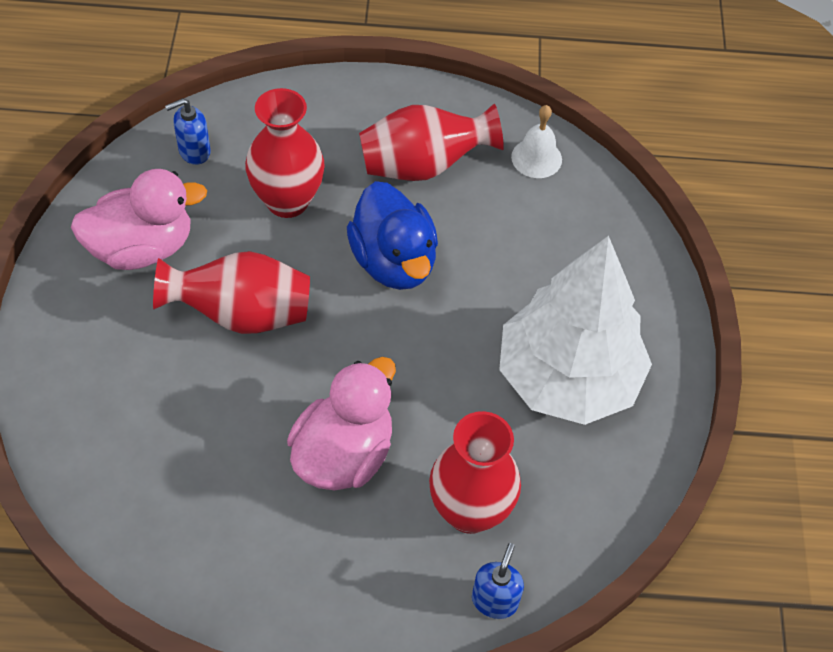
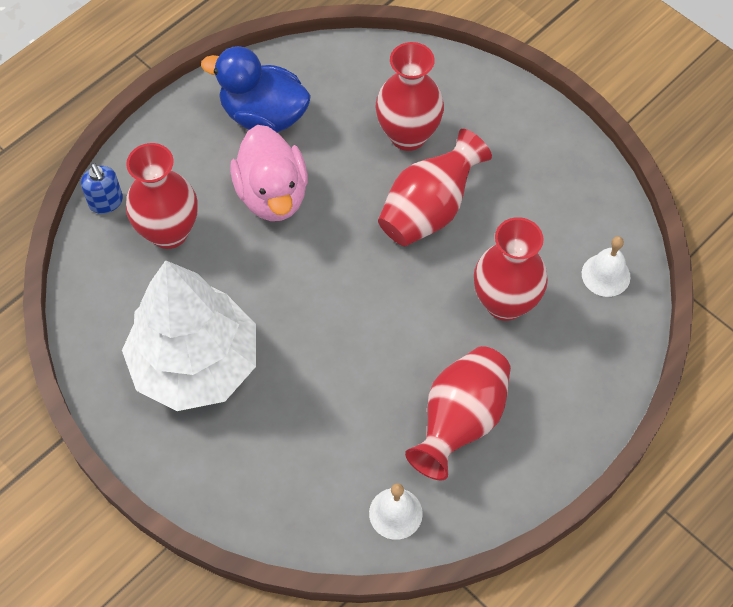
camera: 135 degrees right, 5 degrees up
pink duck [71,169,207,270] -> none
blue soap dispenser [165,98,211,165] -> white bell [582,236,630,297]
blue duck [347,181,438,290] -> blue duck moved to [201,46,311,132]
none -> red vase [376,42,444,151]

